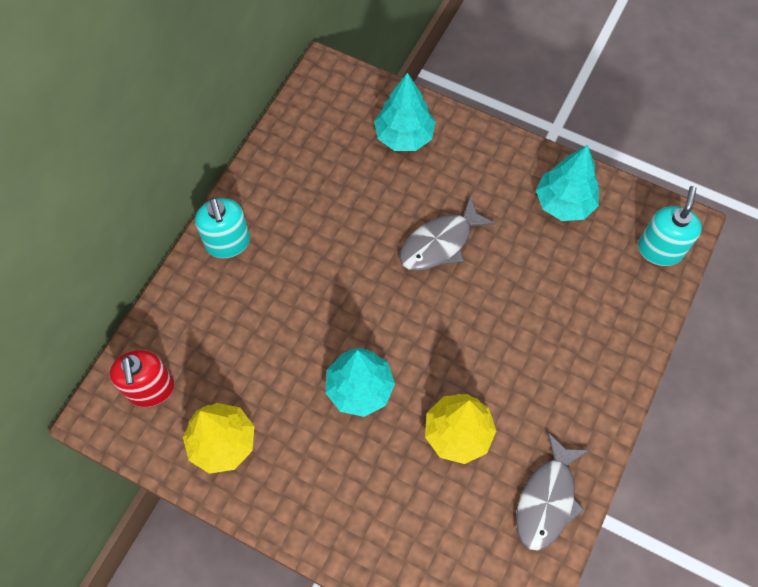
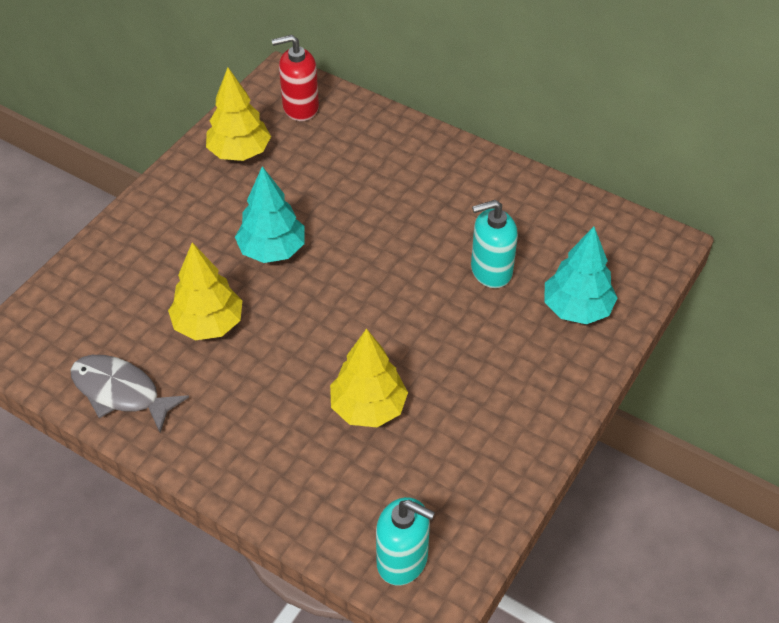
camera: 95 degrees right, 15 degrees down
turquoise soap dispenser [195,198,250,258] -> turquoise soap dispenser moved to [471,200,518,288]
grey fish [399,196,496,271] -> none
turquoise tree [536,145,599,221] -> none
none -> yellow tree [330,329,408,427]

